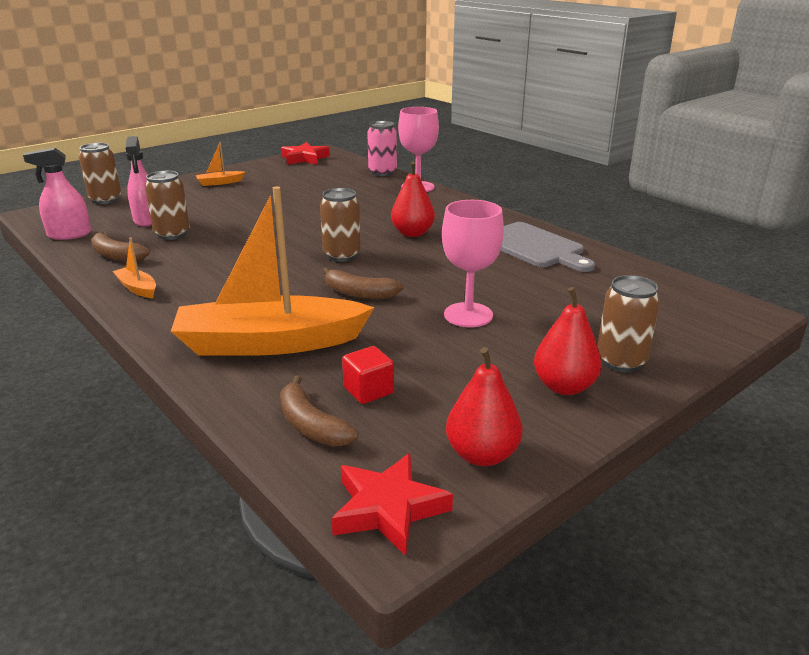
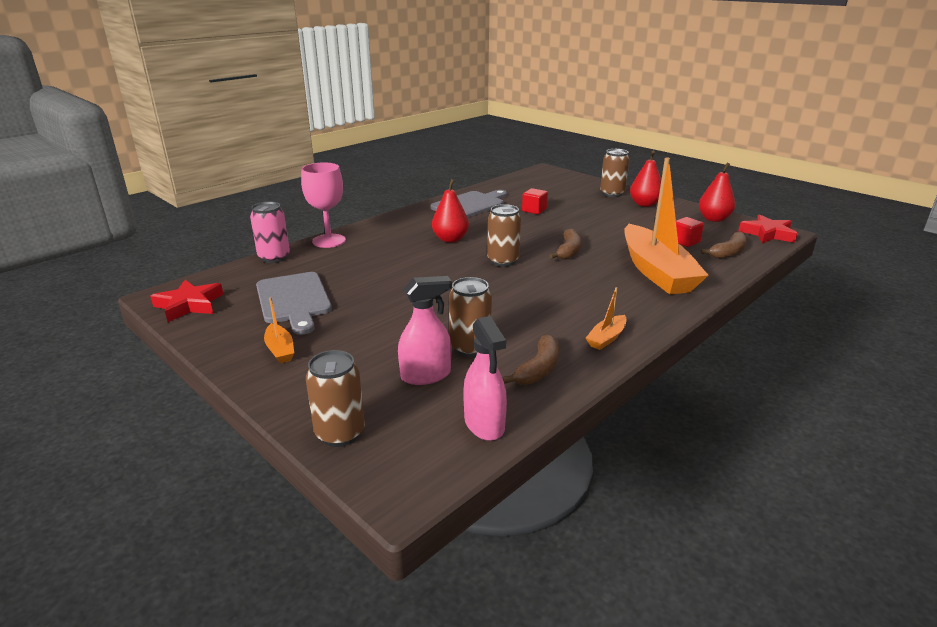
camera: 95 degrees left, 0 degrees up
pink goblet [442,200,504,327] -> none
none -> grey cutting board [256,272,332,335]
none -> red cube [522,188,548,214]

